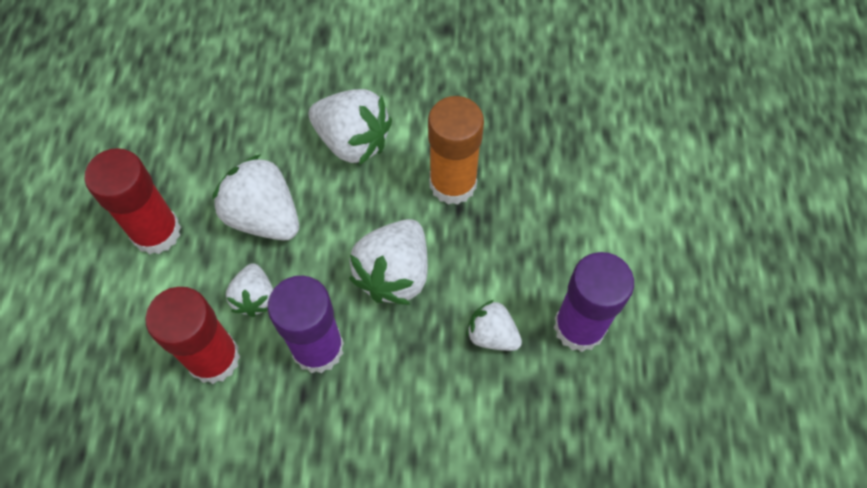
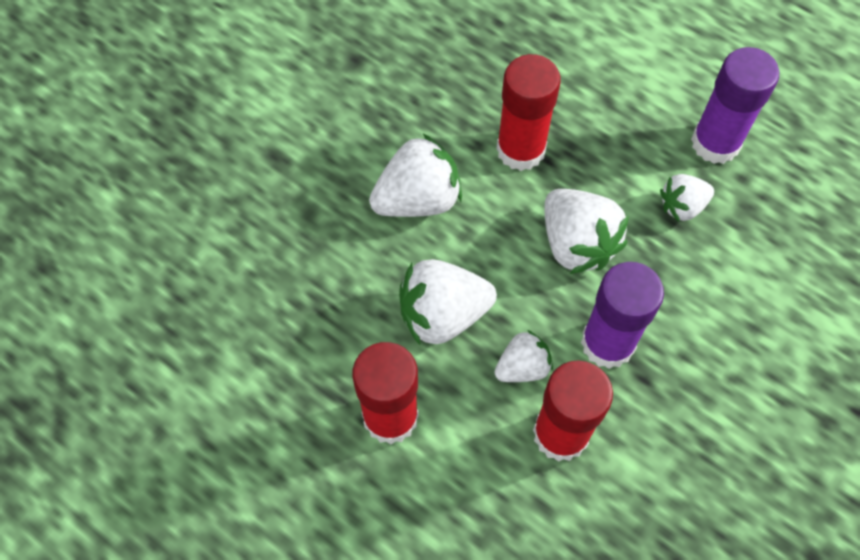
camera: 55 degrees left, 0 degrees up
white strawberry [226,263,273,317] -> white strawberry turned 60 degrees counterclockwise [494,330,553,382]
orange glue stick [428,96,484,205] -> red glue stick [496,54,561,171]

